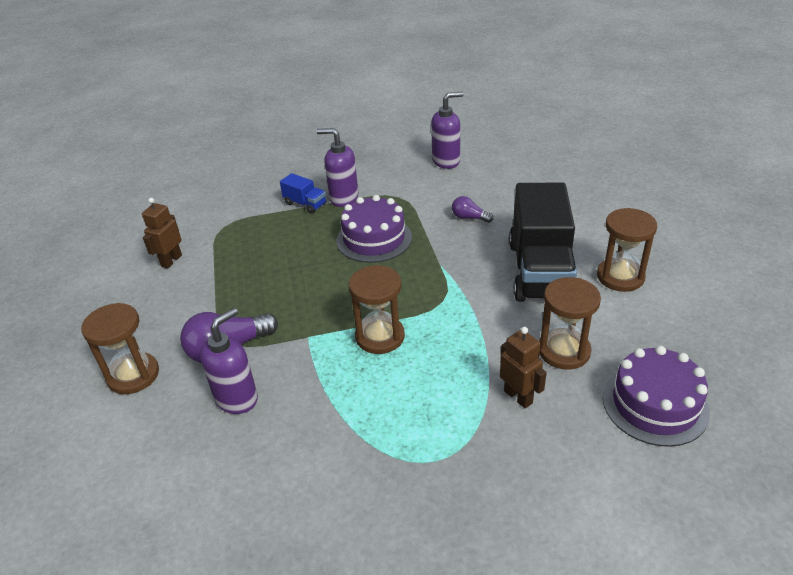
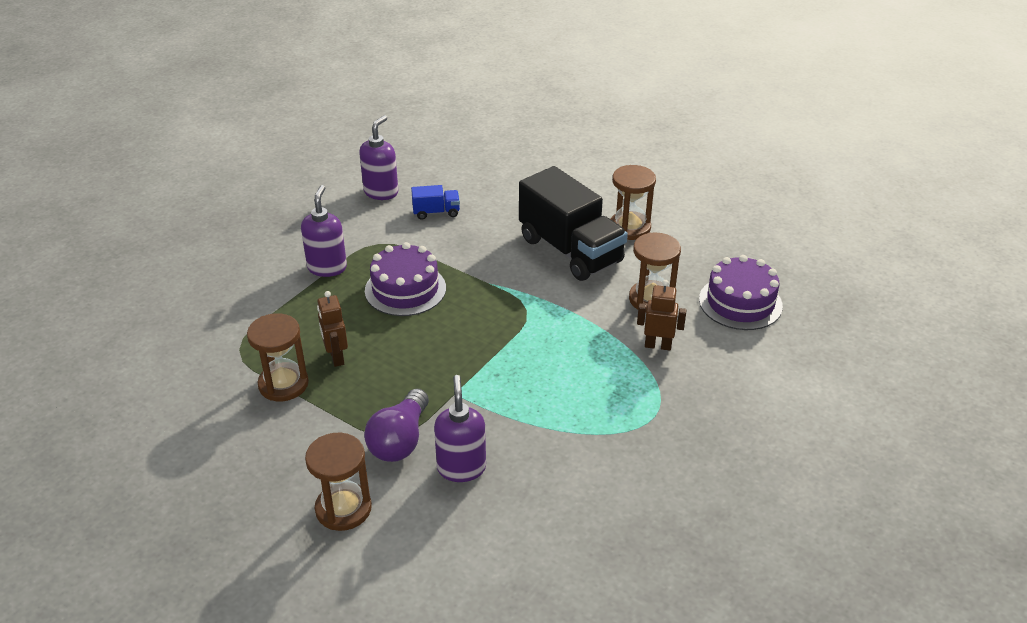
camera: 45 degrees left, 0 degrees up
brown robot [142,198,182,269] -> brown robot moved to [317,291,348,367]
blue truck [280,173,326,214] -> blue truck moved to [411,185,460,220]
purple soap dispenser [317,128,358,207] -> purple soap dispenser turned 120 degrees clockwise [301,185,347,277]
brown hourglass [349,265,405,354] -> brown hourglass moved to [247,313,309,401]
purple light bulb [452,196,493,223] -> none

